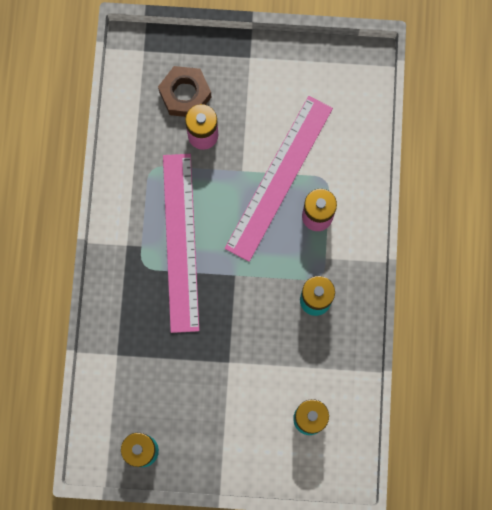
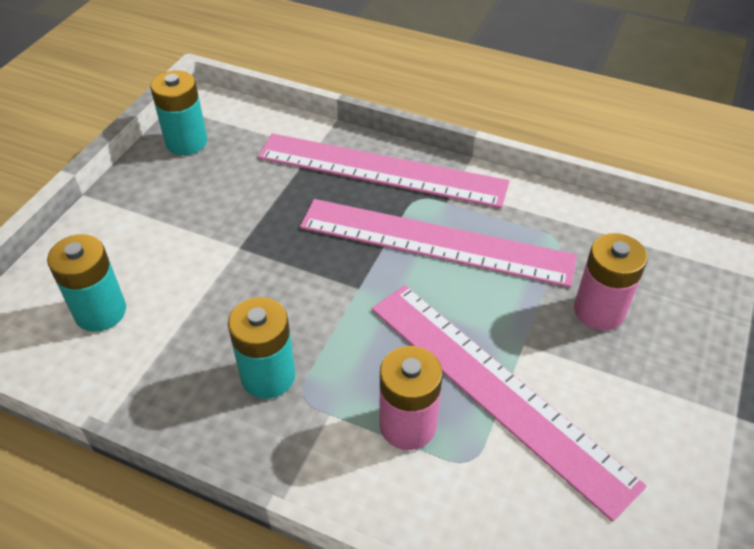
camera: 110 degrees right, 30 degrees down
brown nut [158,66,211,117] -> none
none -> pink ruler [258,133,509,208]

